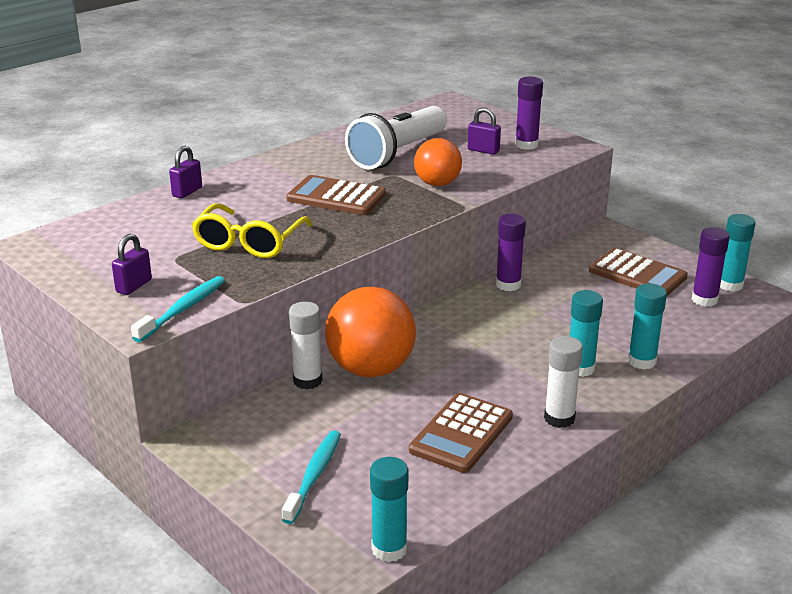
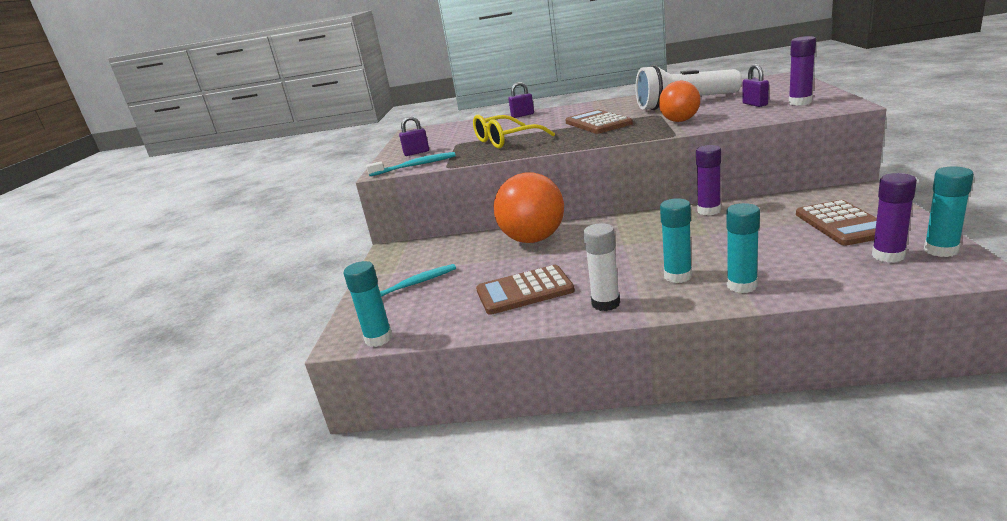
camera: 50 degrees right, 5 degrees down
white glue stick [289,301,322,389] -> none

